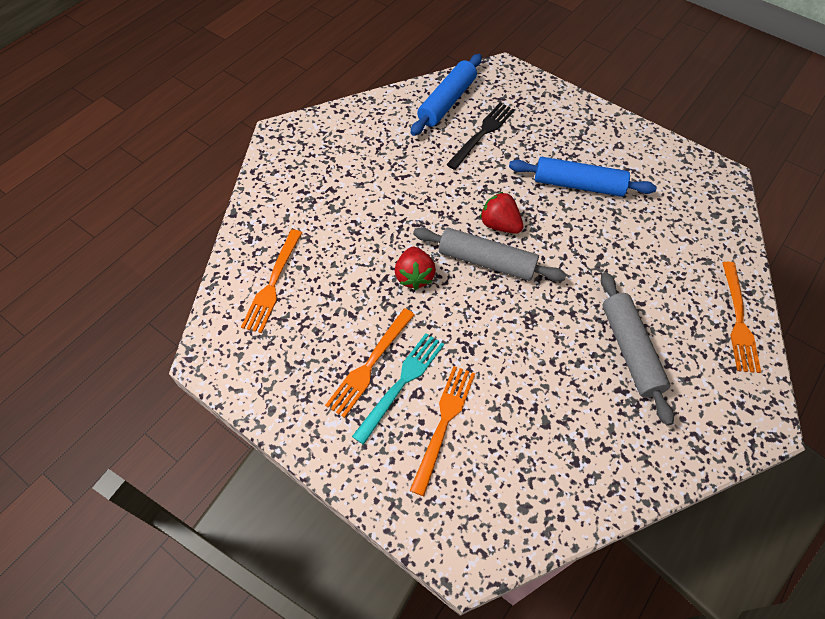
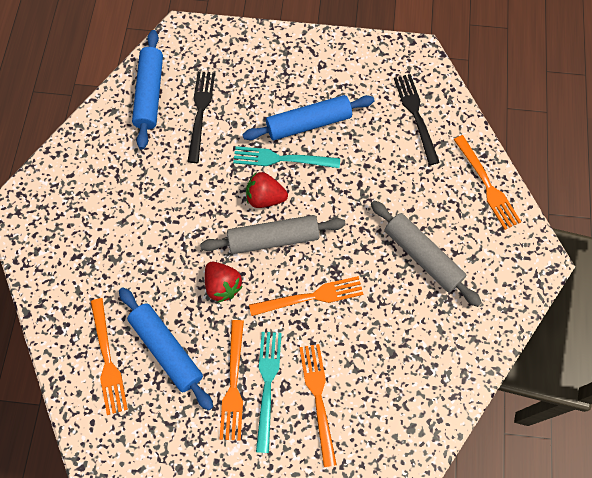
camera: 30 degrees left, 10 degrees up
none -> blue rolling pin [119,287,213,411]
none -> turquoise fork [233,146,340,168]
none -> orange fork [249,276,364,316]
none -> black fork [394,74,440,165]

